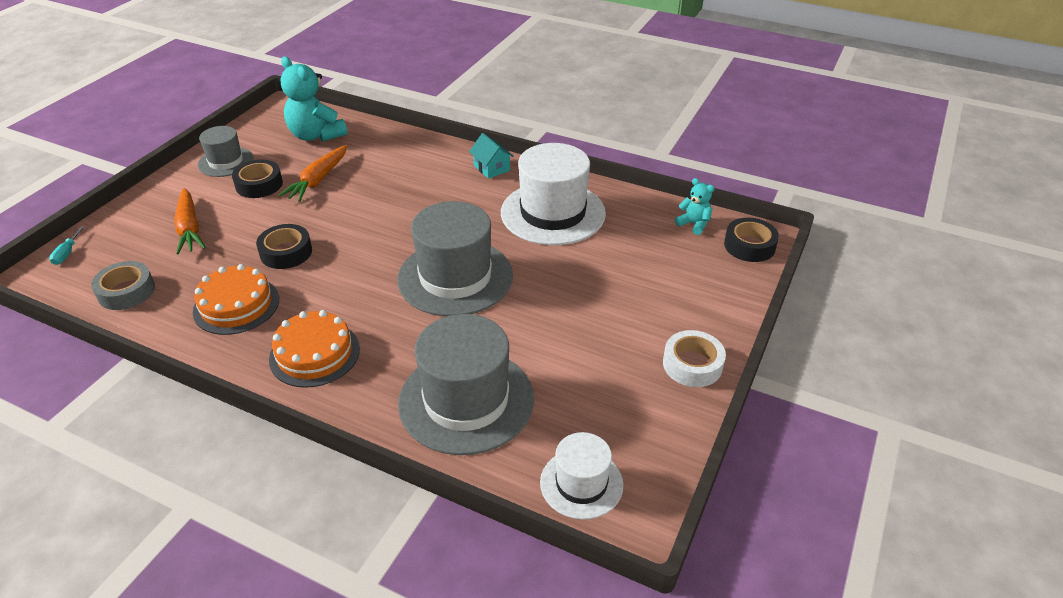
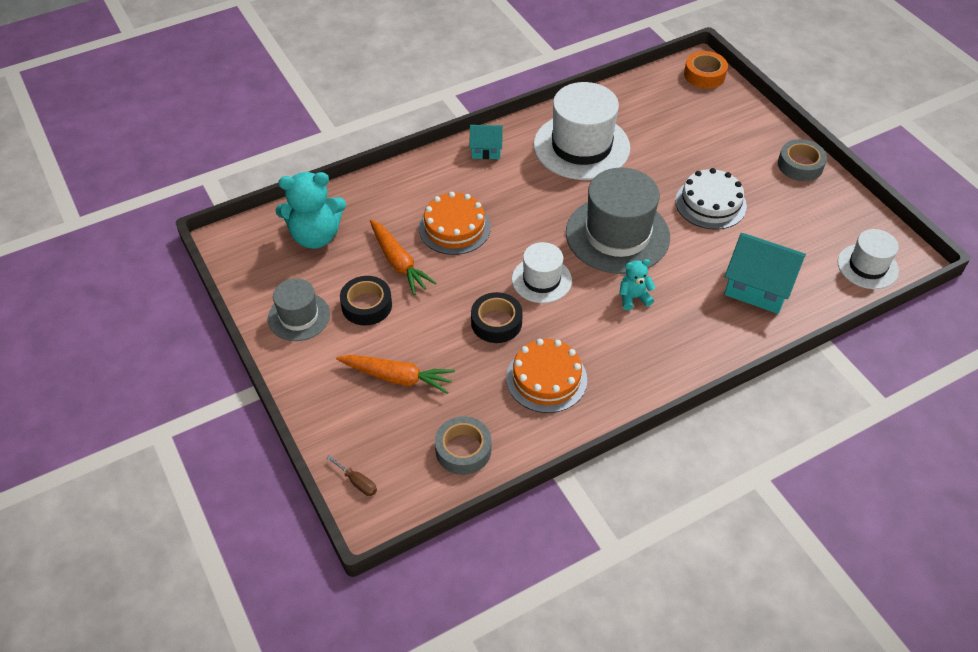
camera: 55 degrees left, 10 degrees up
turquoise screwdriver [49,227,84,265] -> brown screwdriver [327,455,377,496]
orange cake [269,310,360,388] -> orange cake moved to [419,192,491,255]
grey hat [398,314,534,455] -> turquoise house [724,233,806,314]
white tape [663,330,726,387] -> grey tape [778,139,827,181]
turquoise teddy bear [675,178,714,235] -> turquoise teddy bear moved to [619,259,656,310]
black tape [724,218,779,262] -> orange tape [684,51,728,88]
none -> white hat [512,242,572,303]
none -> white cake [675,168,747,230]

